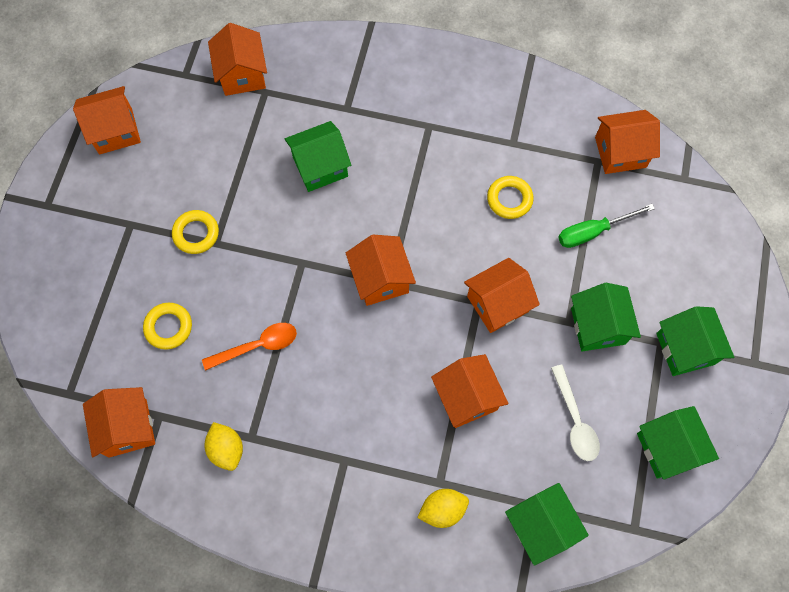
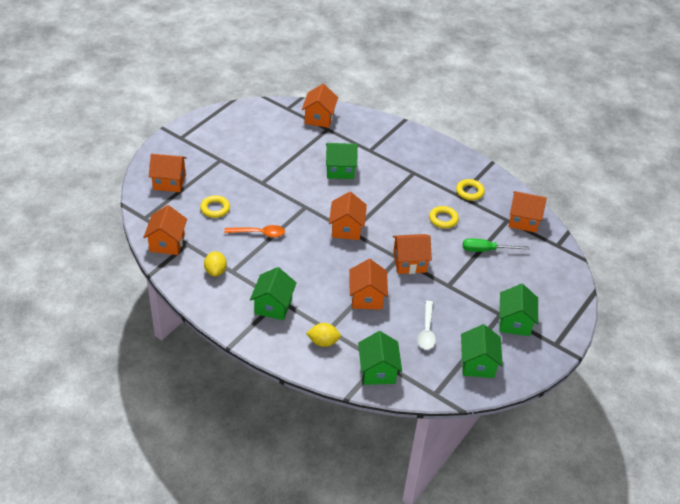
camera: 20 degrees right, 25 degrees down
orange house [73,86,141,154] -> orange house moved to [149,154,187,192]
yellow ring [172,210,219,254] -> yellow ring moved to [456,179,485,201]
green house [571,283,641,351] -> green house moved to [250,267,297,320]

